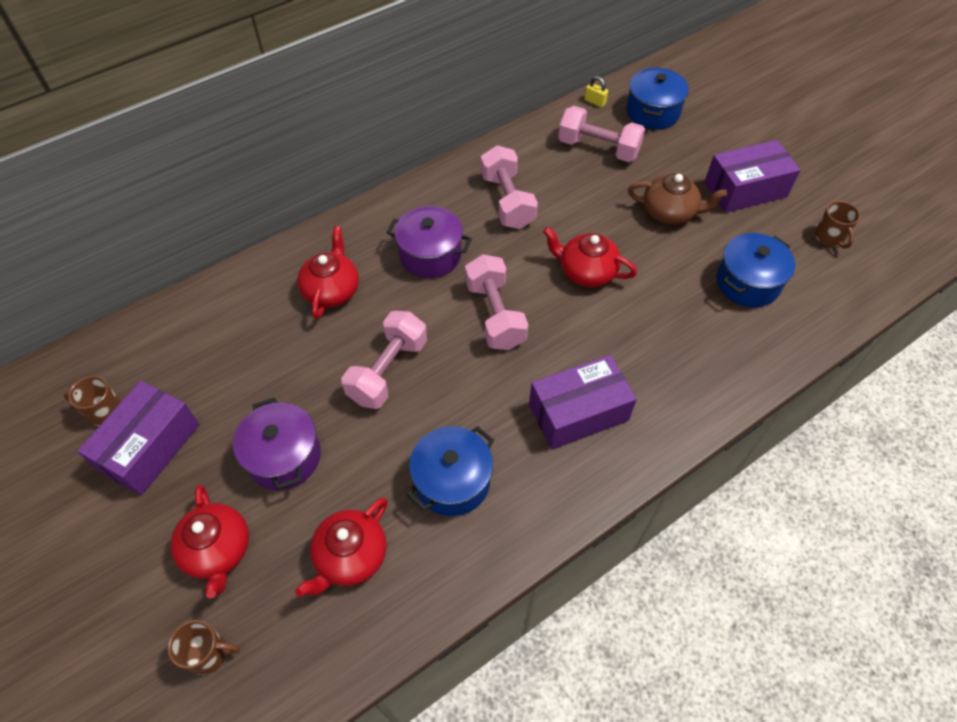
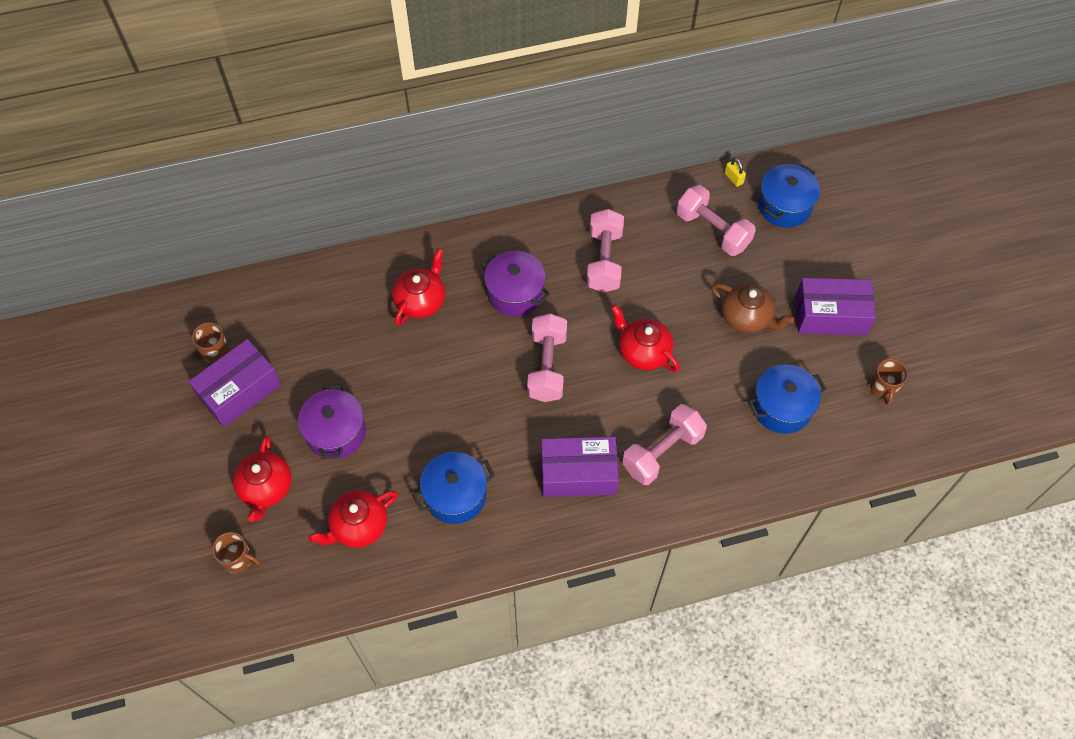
camera: 20 degrees right, 5 degrees up
pink dumbbell [341,311,427,409] -> pink dumbbell moved to [622,404,707,485]

